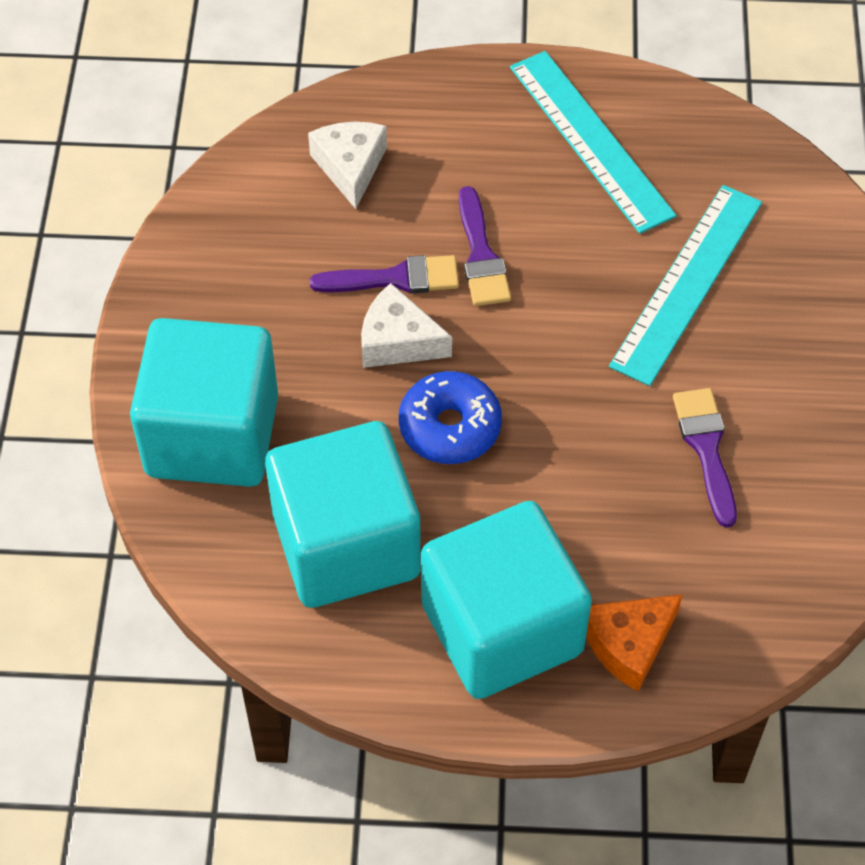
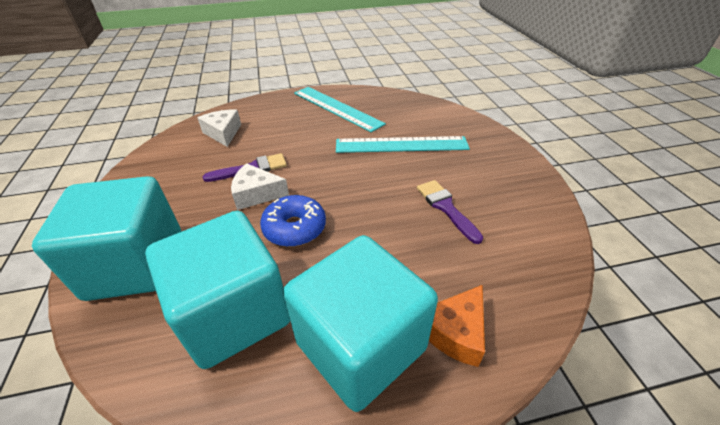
camera: 15 degrees left, 15 degrees down
purple brush [459,186,511,306] -> none
turquoise ruler [609,185,762,386] -> turquoise ruler turned 75 degrees clockwise [336,136,470,153]

